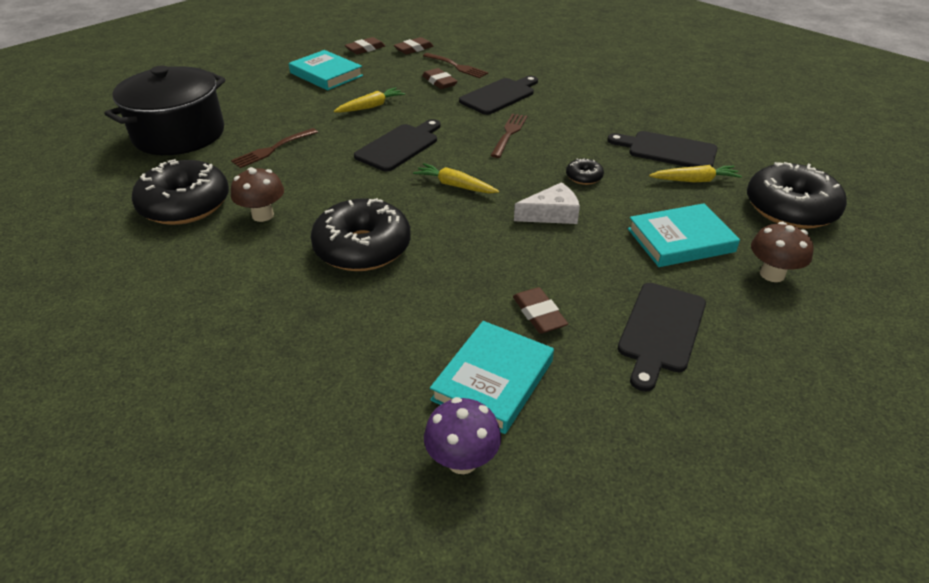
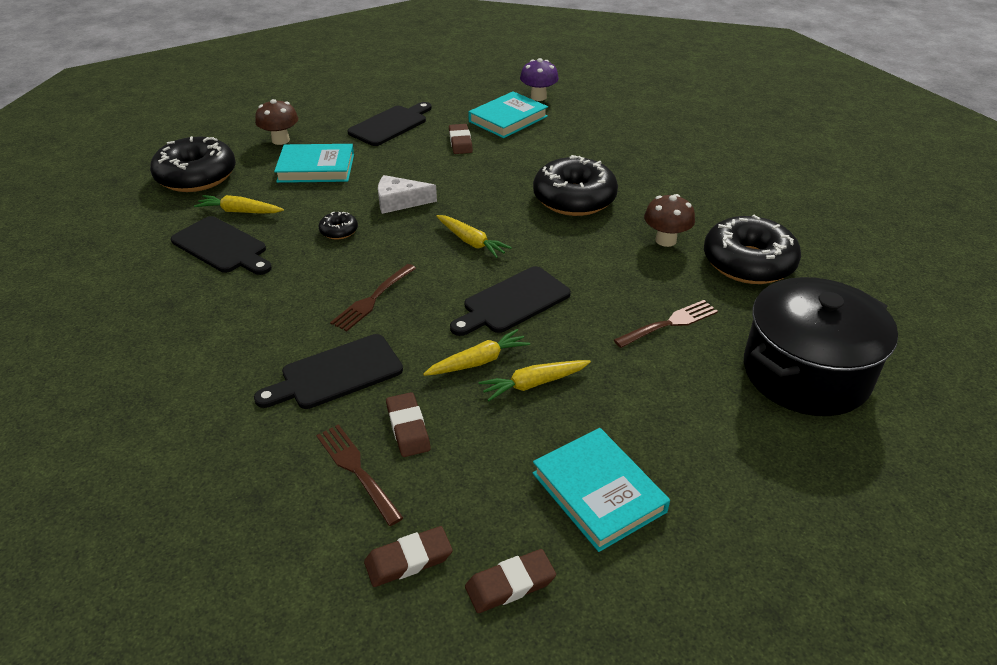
camera: 165 degrees left, 0 degrees up
none -> yellow carrot [423,329,530,376]

